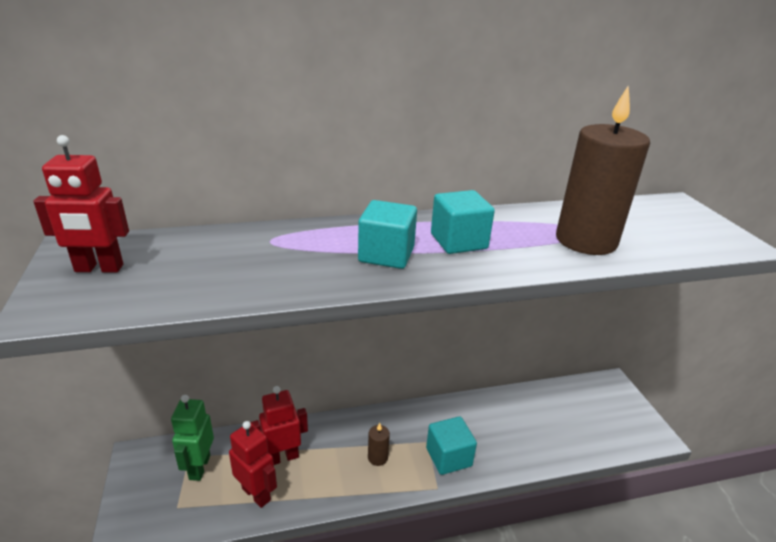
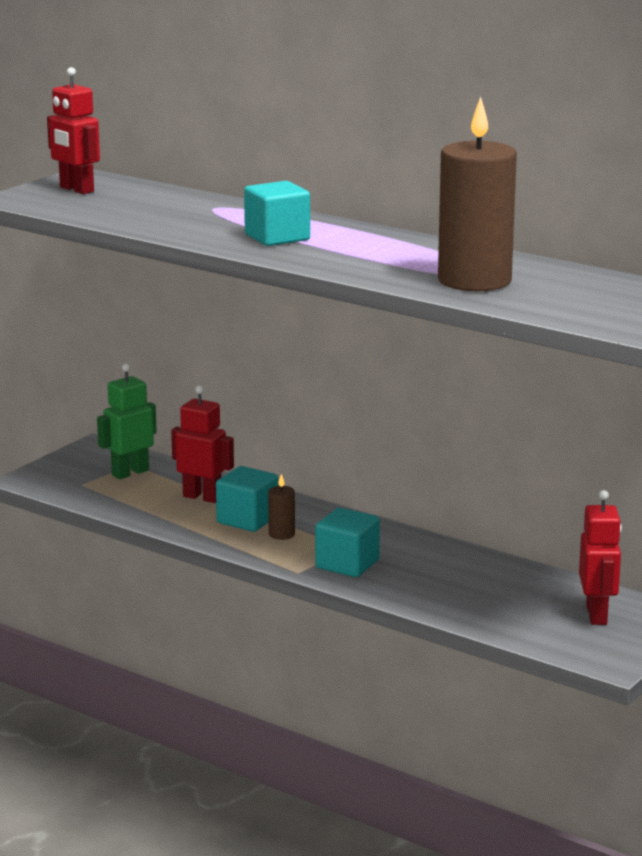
camera: 50 degrees right, 10 degrees down
red robot [229,421,277,508] -> red robot moved to [579,490,622,625]
turquoise cube [431,190,495,254] -> turquoise cube moved to [216,466,278,532]

